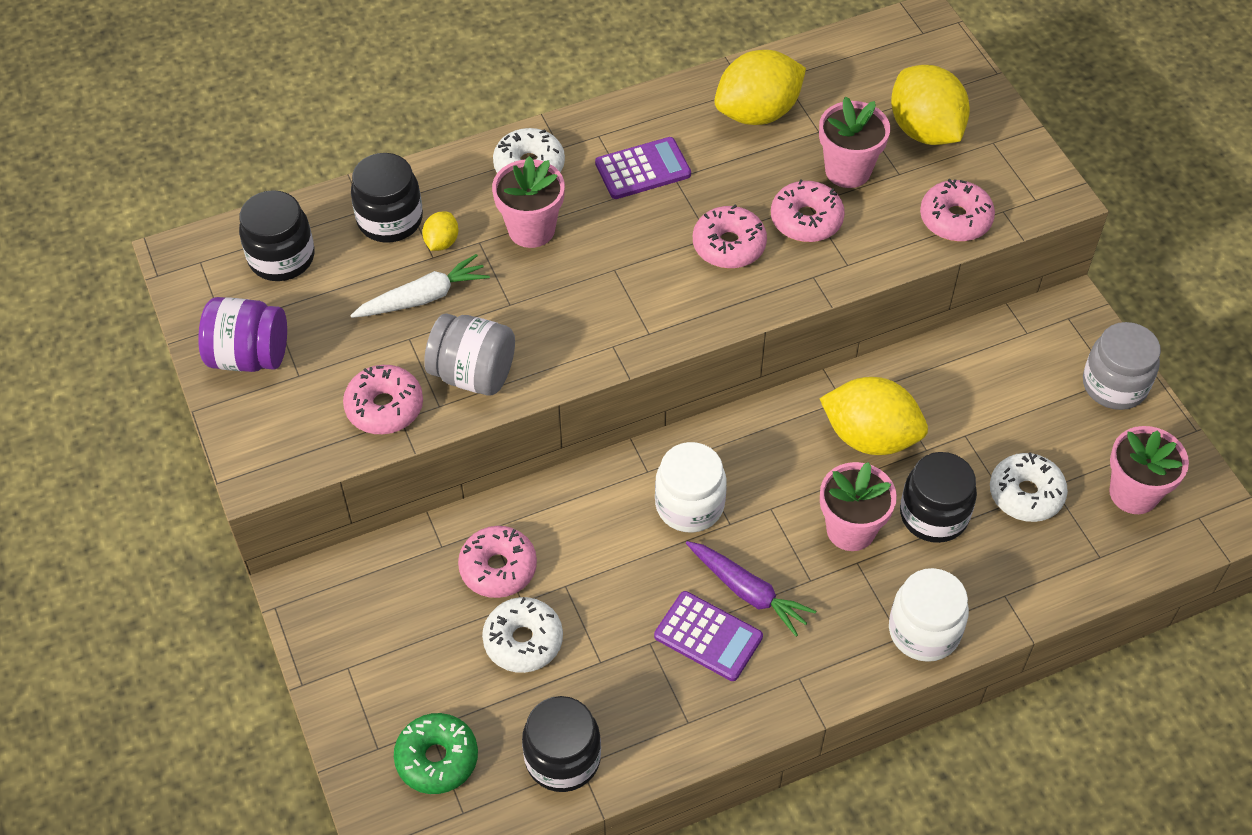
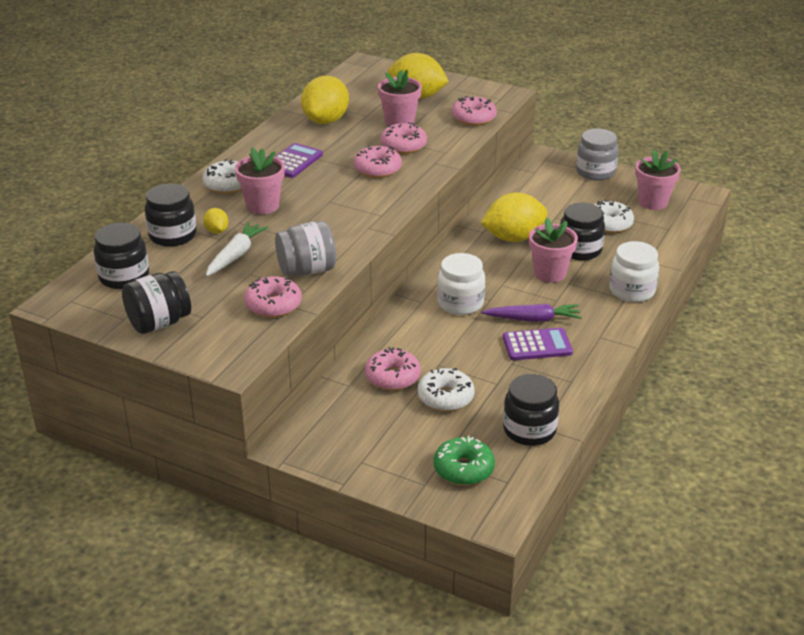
camera: 40 degrees left, 20 degrees down
purple jar [198,297,287,372] -> black jar [122,271,191,334]

